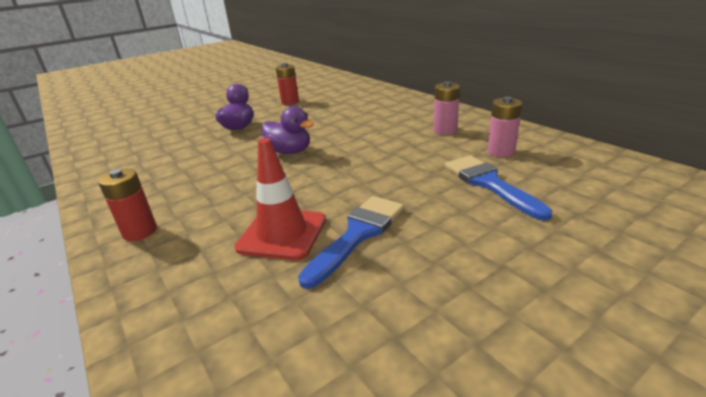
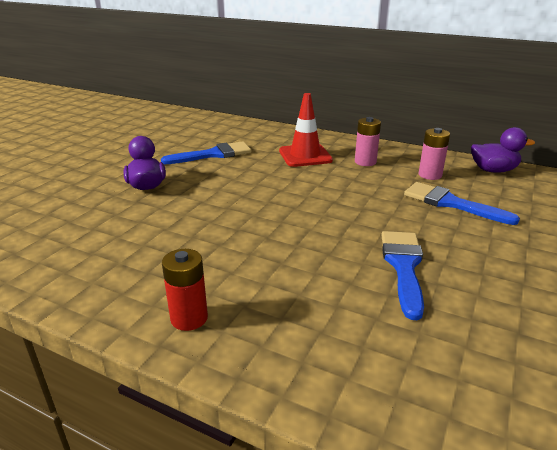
camera: 30 degrees left, 0 degrees up
red traffic cone [235,138,326,260] -> red traffic cone moved to [279,93,333,167]
purple duck [262,106,314,154] -> purple duck moved to [471,127,535,173]
red battery [276,63,299,105] -> none
none -> blue brush [161,141,252,164]

